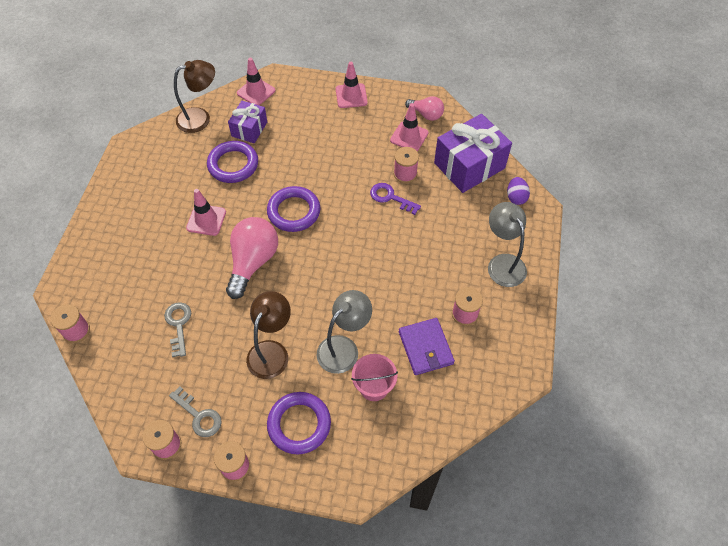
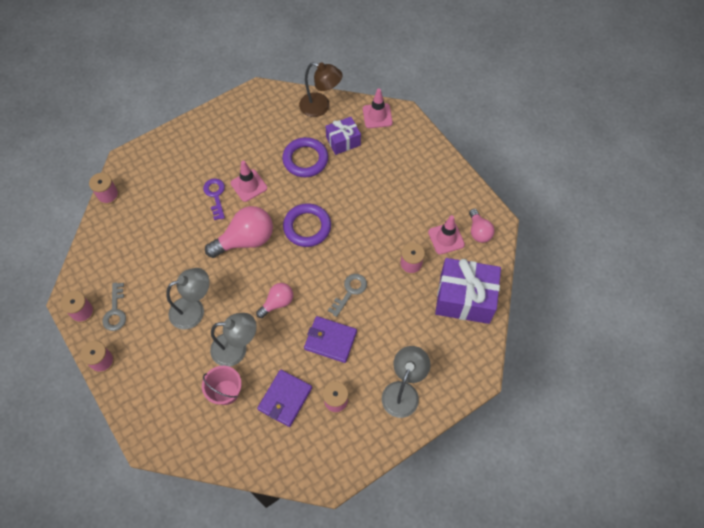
camera: 45 degrees right, 5 degrees up
grey key [164,302,191,357] -> grey key moved to [328,274,367,317]
brown lamp [246,291,291,379] -> grey lamp [166,268,210,329]
purple ring [267,392,331,454] -> none
pink traffic cone [336,62,368,108] -> none
purple key [370,183,421,215] -> purple key moved to [203,178,225,220]
purple egg [507,177,530,205] -> none
none -> pink light bulb [256,283,293,318]
none -> purple wallet [304,316,357,363]

